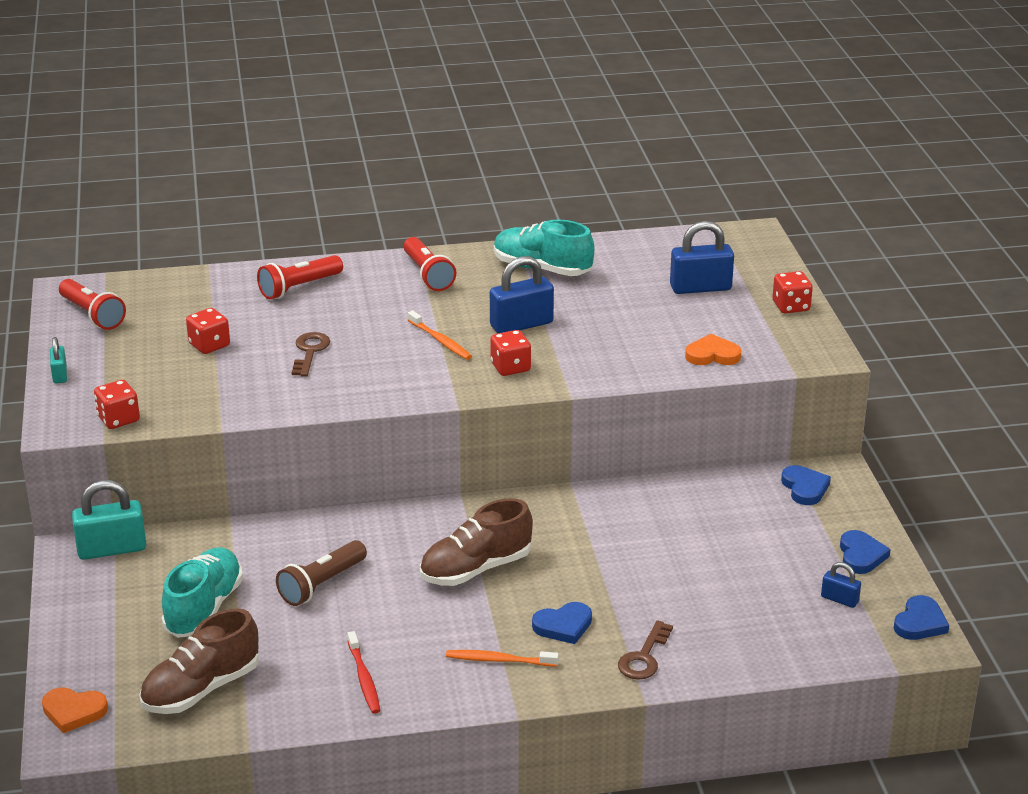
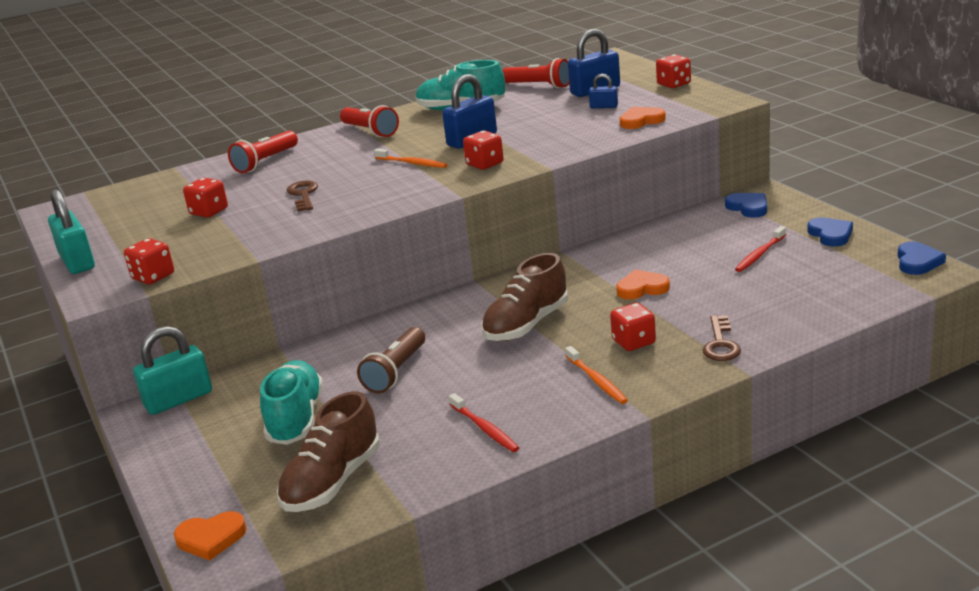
camera: 15 degrees left, 5 degrees down
turquoise padlock [50,337,67,383] -> turquoise padlock [48,189,95,274], size x1.89
red flashlight [59,279,126,330] -> red flashlight moved to [502,58,569,88]
orange toothbrush [446,650,559,666] -> orange toothbrush turned 105 degrees counterclockwise [565,346,628,404]
blue heart [532,602,592,644] -> red dice [610,303,656,351]
blue padlock [821,562,861,608] -> blue padlock moved to [589,74,618,108]
none -> orange heart [616,270,670,299]
none -> red toothbrush [735,226,786,272]

